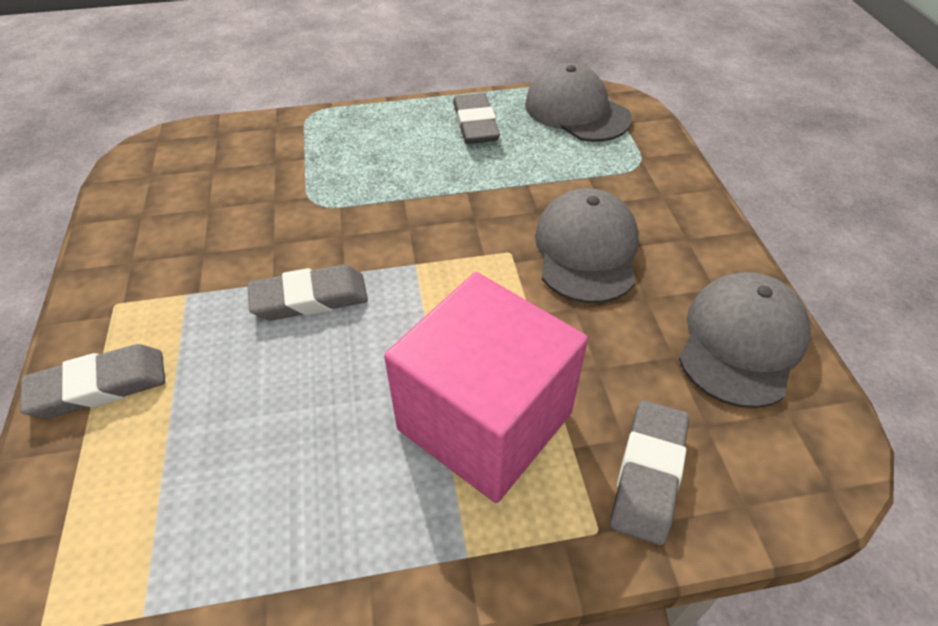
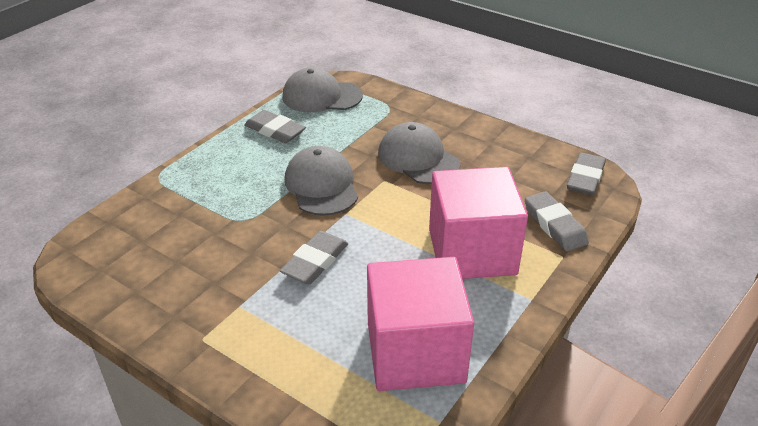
camera: 45 degrees left, 10 degrees down
grey eraser [20,344,165,418] -> grey eraser moved to [567,153,606,195]
grey cap [679,272,811,408] -> grey cap moved to [285,146,358,216]
none -> pink cube [367,257,474,391]

